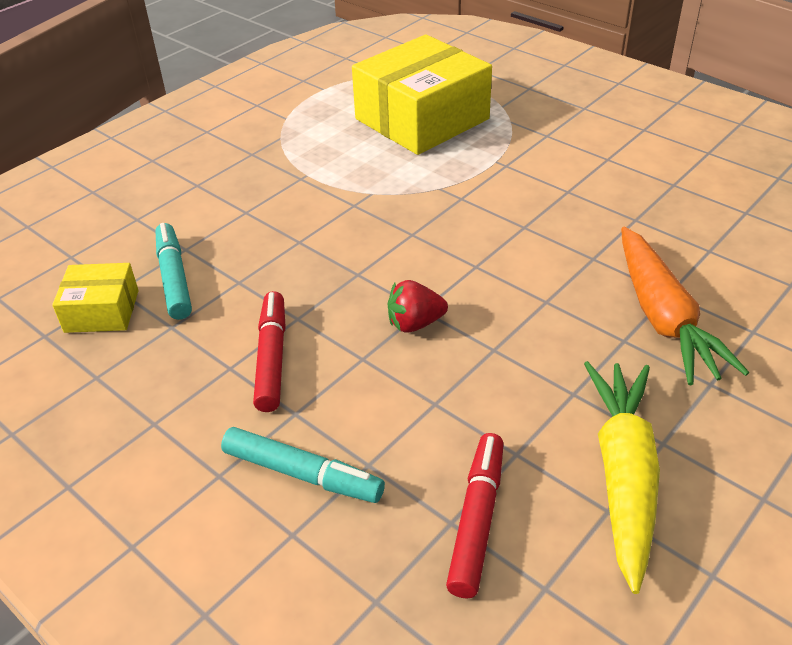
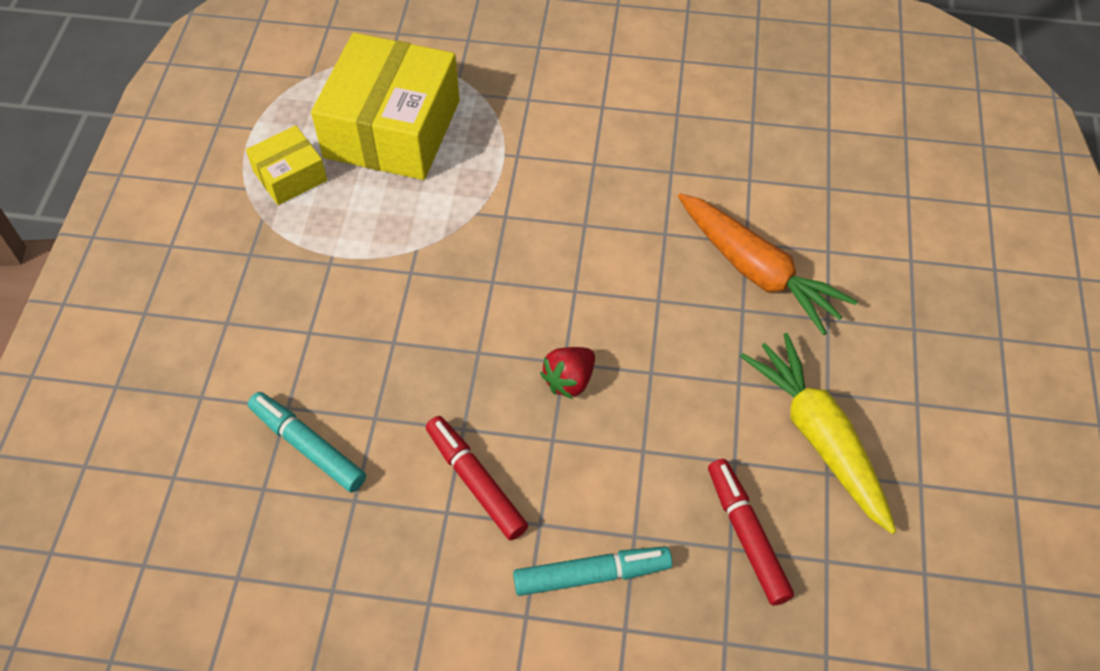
camera: 35 degrees left, 15 degrees up
yellow box [52,263,139,333] -> yellow box moved to [246,125,327,205]

